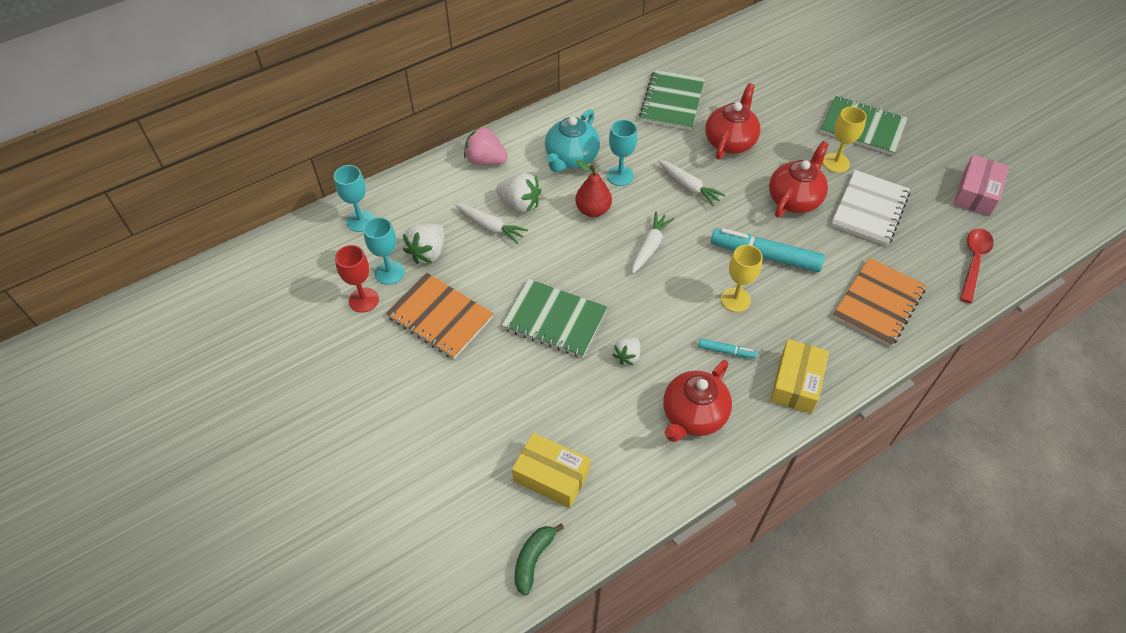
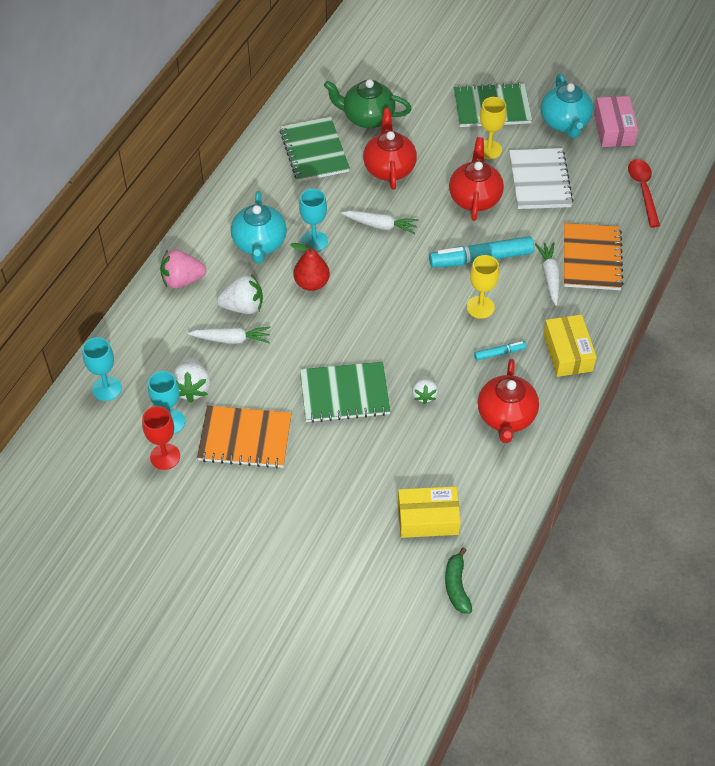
camera: 30 degrees left, 0 degrees up
white carrot [632,211,674,274] -> white carrot moved to [535,242,560,306]
none -> green teapot [324,79,412,128]
none -> turquoise teapot [541,74,593,138]

